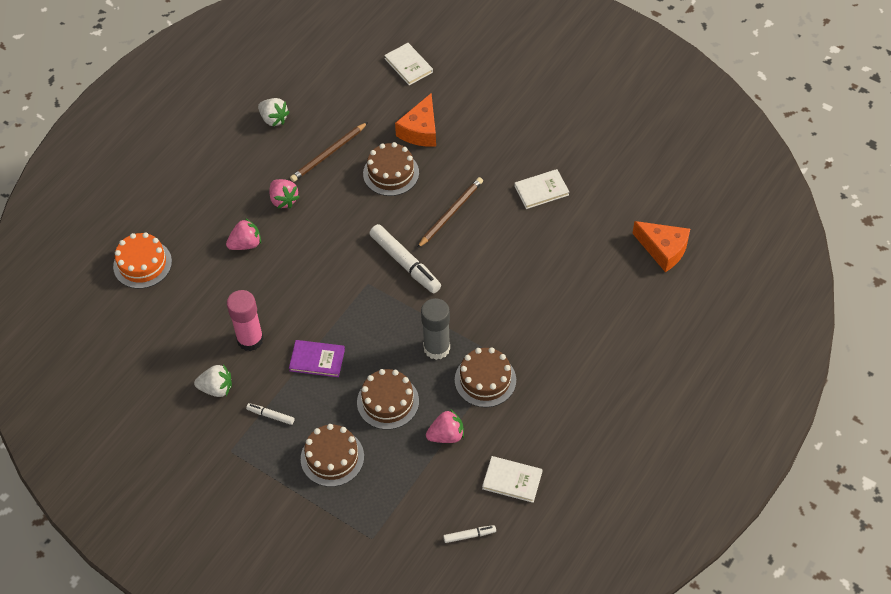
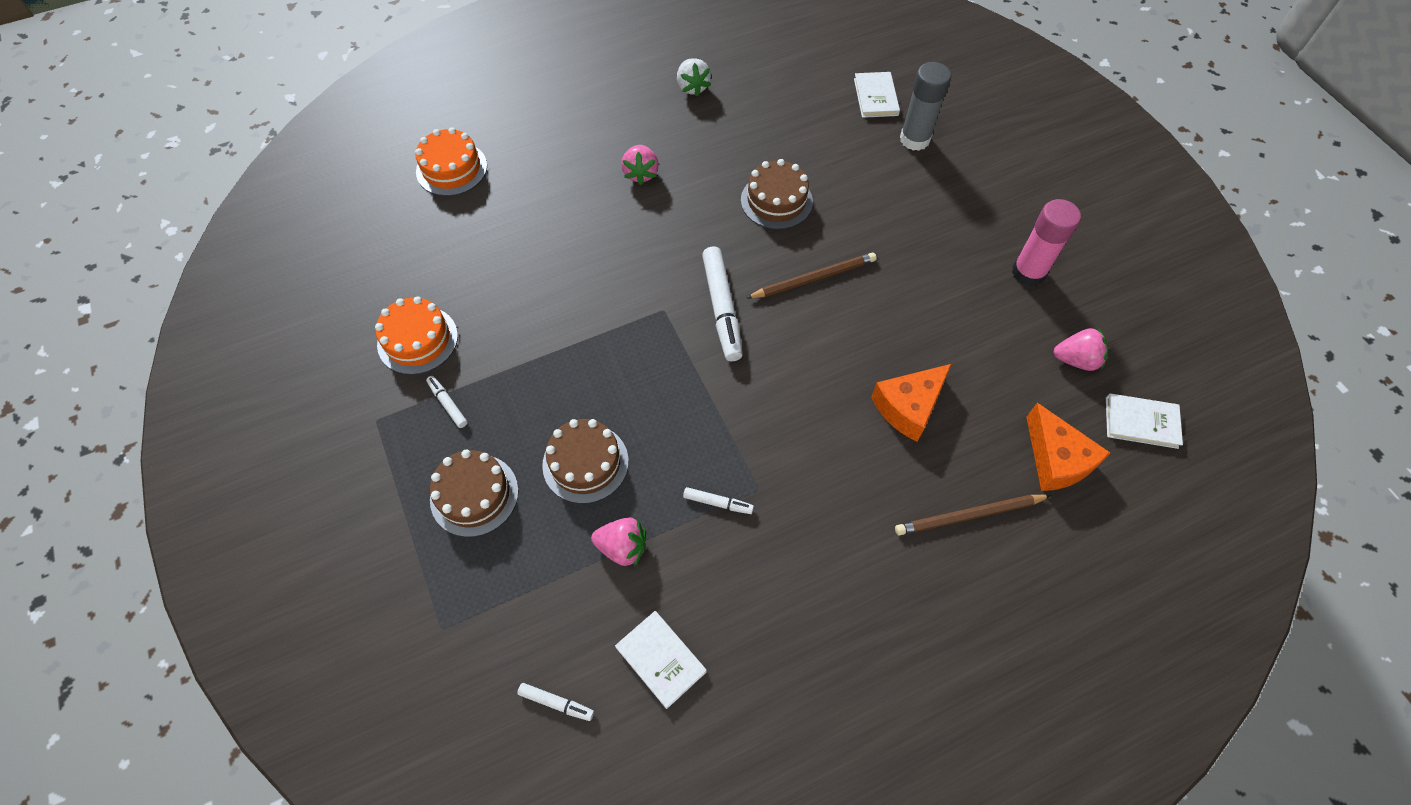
camera: 30 degrees right, 5 degrees up
white strawberry [194,364,232,397] -> orange cake [375,296,458,375]
pink strawberry [226,218,261,250] -> pink strawberry moved to [1053,328,1108,371]
pink glue stick [227,290,264,351] -> pink glue stick moved to [1012,199,1081,287]
purple book [289,340,345,377] -> none
brown pencil [290,122,368,182] -> brown pencil moved to [895,495,1051,536]
orange cheese [395,94,436,147] -> orange cheese moved to [871,364,951,442]
grey glue stick [421,298,450,360] -> grey glue stick moved to [900,62,951,151]
brown cake [455,347,516,407] -> white marker [683,487,754,514]
white book [514,169,569,209] -> white book moved to [1106,393,1183,449]

